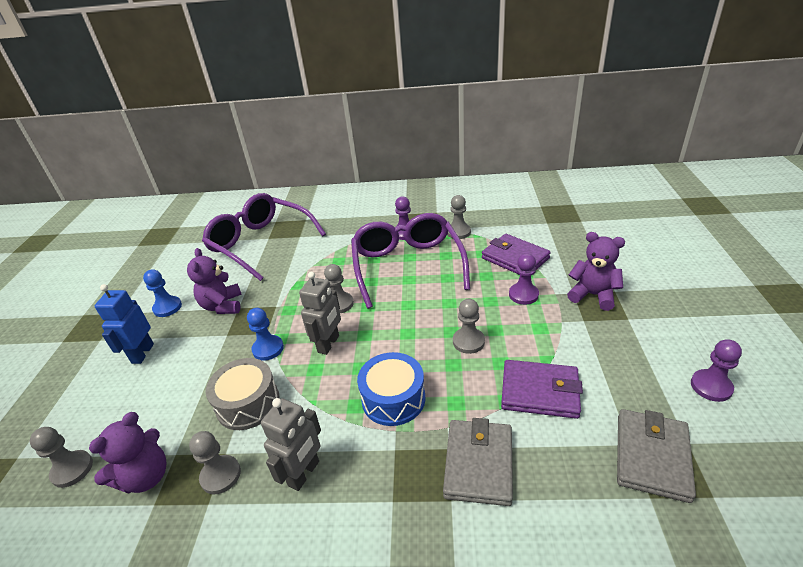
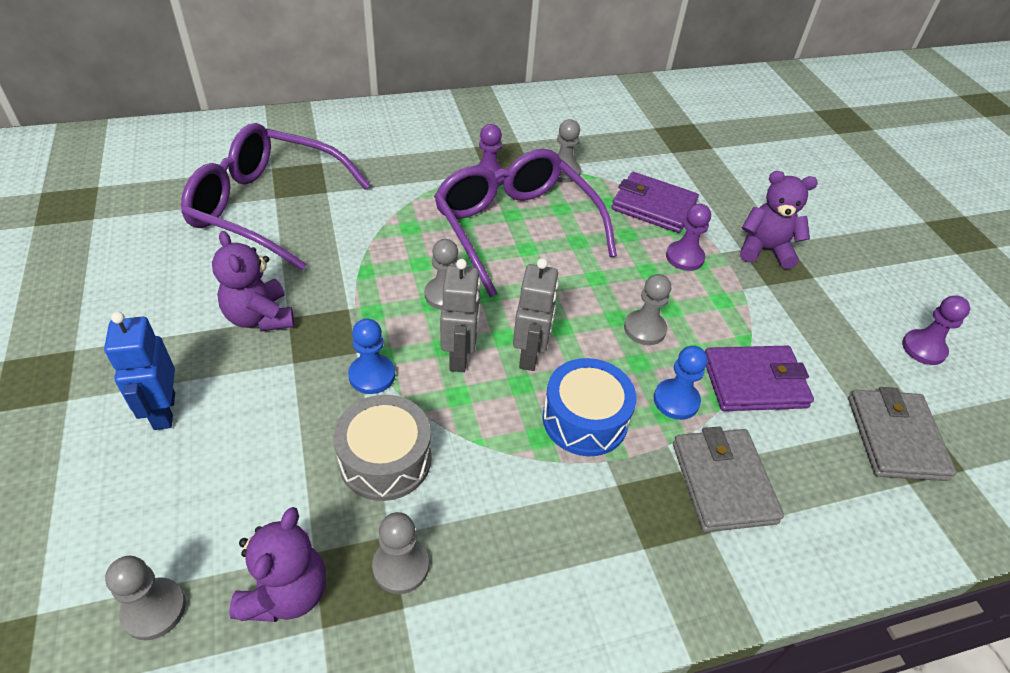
camera: 25 degrees left, 10 degrees up
blue pawn [143,269,182,317] -> blue pawn moved to [654,346,708,420]
grey robot [261,398,321,491] -> grey robot moved to [513,258,559,371]

